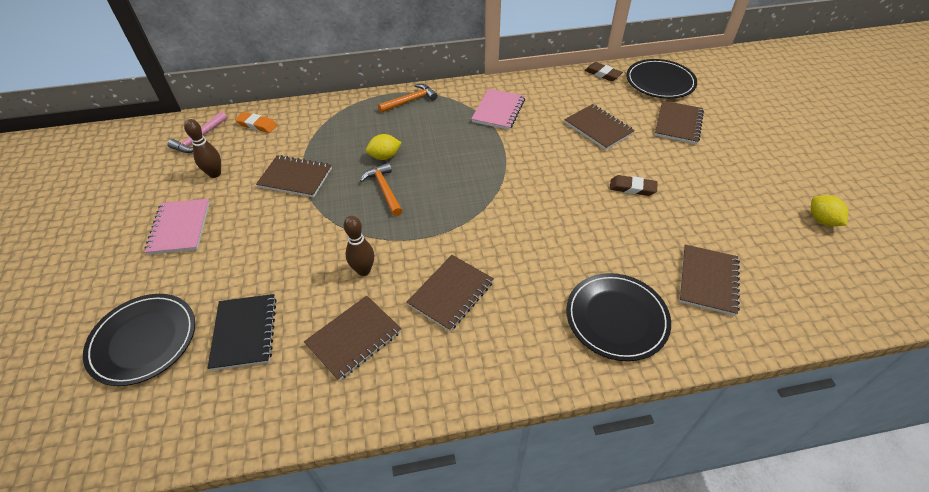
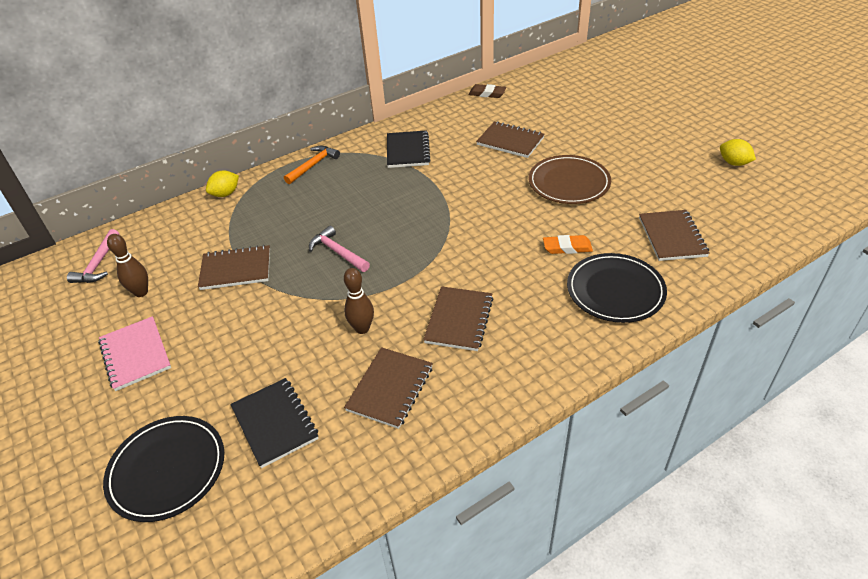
camera: 20 degrees left, 5 degrees down
orange eraser [235,112,277,133] -> orange eraser moved to [543,235,593,254]
orange hammer [360,163,403,216] -> pink hammer [309,226,370,272]
yellow lemon [366,134,402,160] -> yellow lemon moved to [206,171,239,197]
pink notebook [471,89,525,130] -> black notebook [387,130,431,168]
brown eraser [610,175,658,196] -> brown plate [529,155,611,204]
black plate [626,59,697,99] -> none
brown notebook [655,100,704,144] -> none

